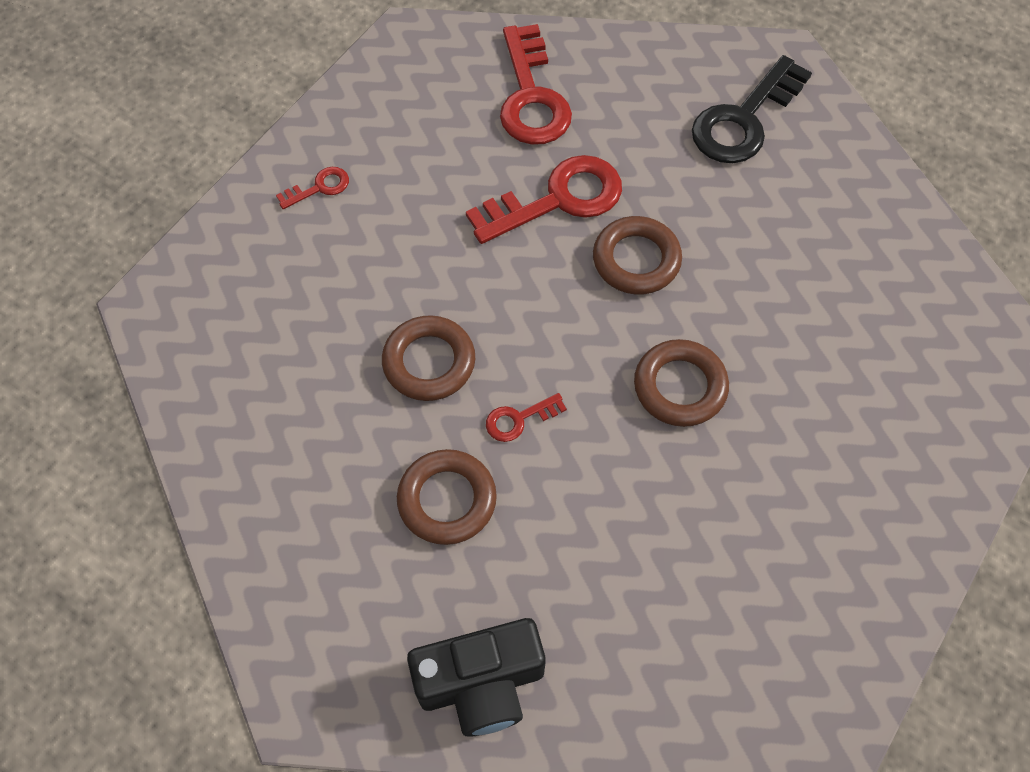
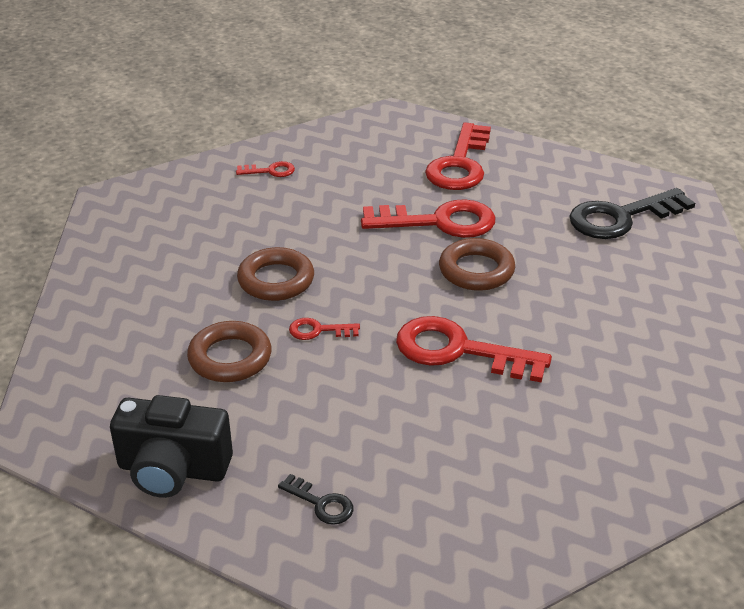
camera: 25 degrees right, 25 degrees down
brown ring [634,339,729,427] -> red key [396,316,552,383]
none -> black key [278,474,353,525]

